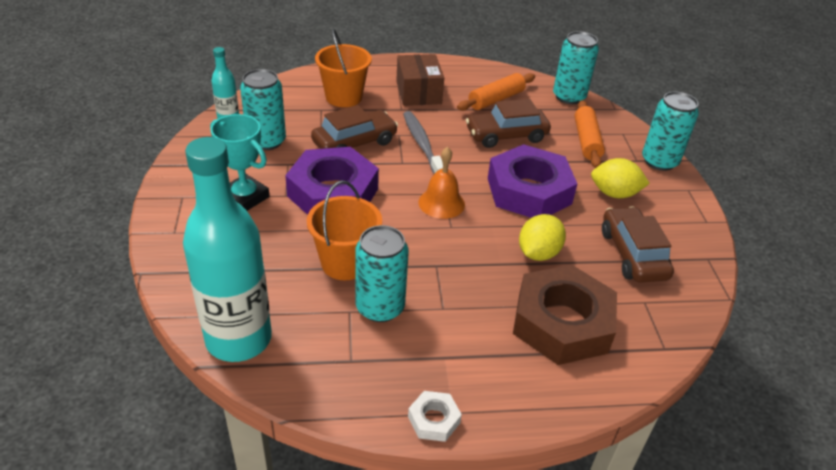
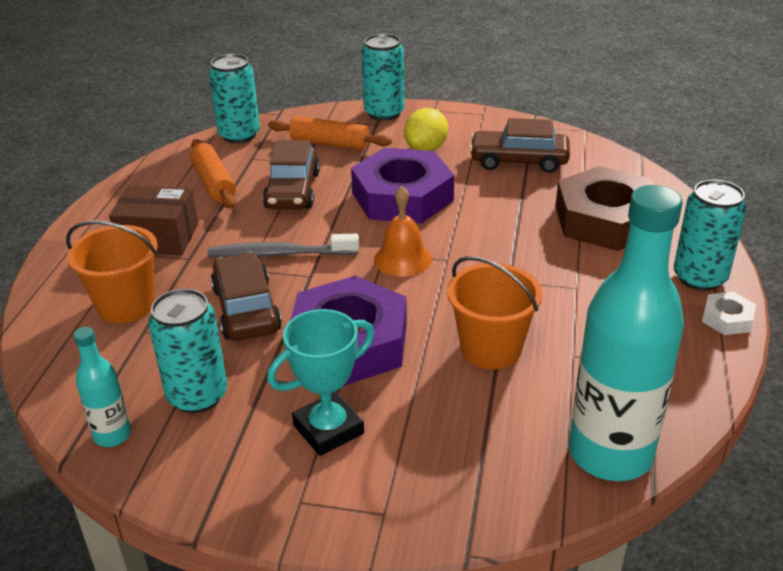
camera: 70 degrees left, 5 degrees down
turquoise can [355,225,409,322] -> turquoise can moved to [674,180,747,291]
yellow lemon [519,214,566,261] -> none

